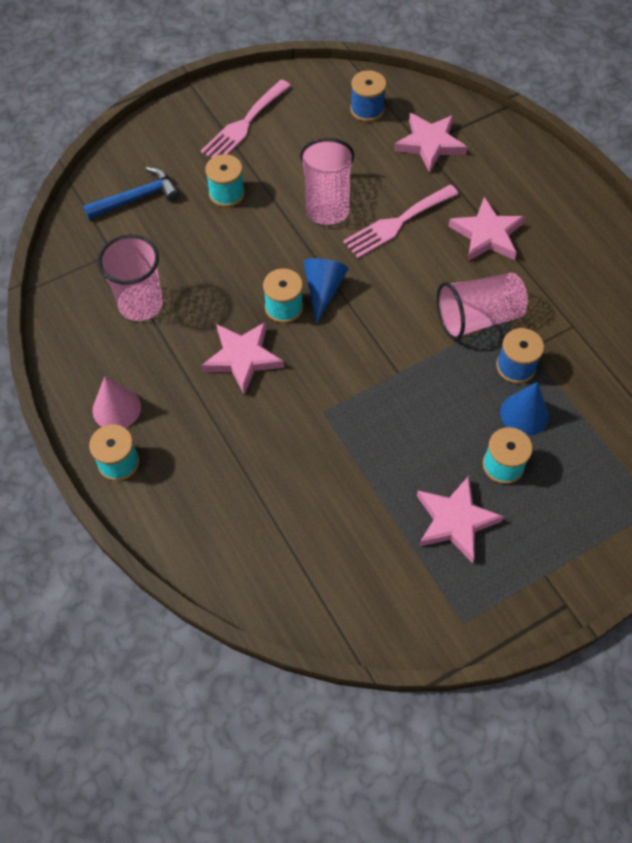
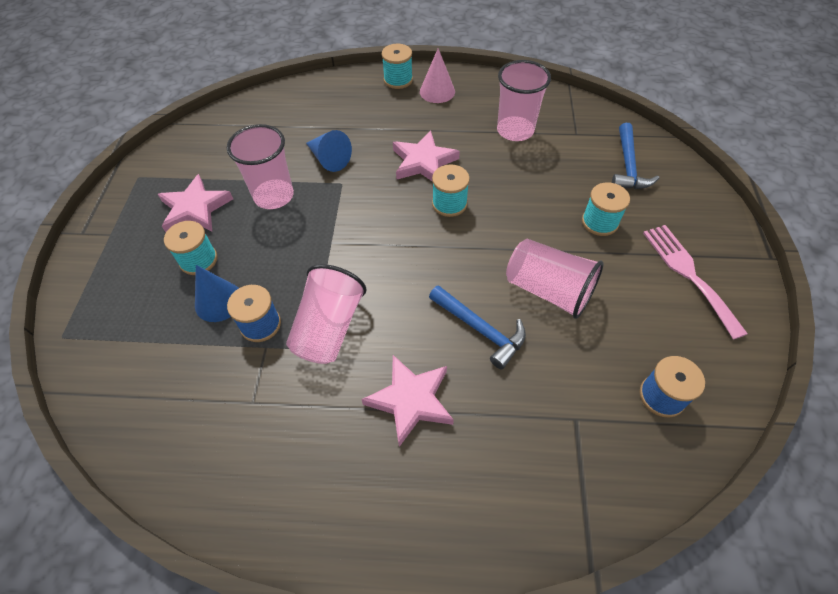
camera: 125 degrees right, 5 degrees down
blue cone [303,258,348,324] -> blue cone moved to [306,130,352,172]
pink fork [343,185,459,258] -> blue hammer [429,285,526,369]
pink star [394,113,467,173] -> none
none -> pink cup [227,124,294,209]

